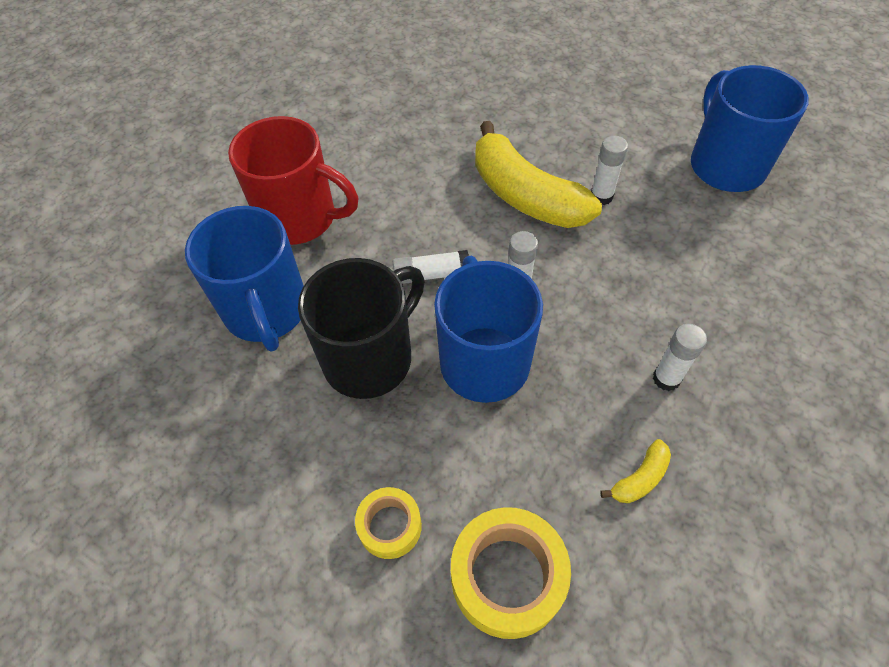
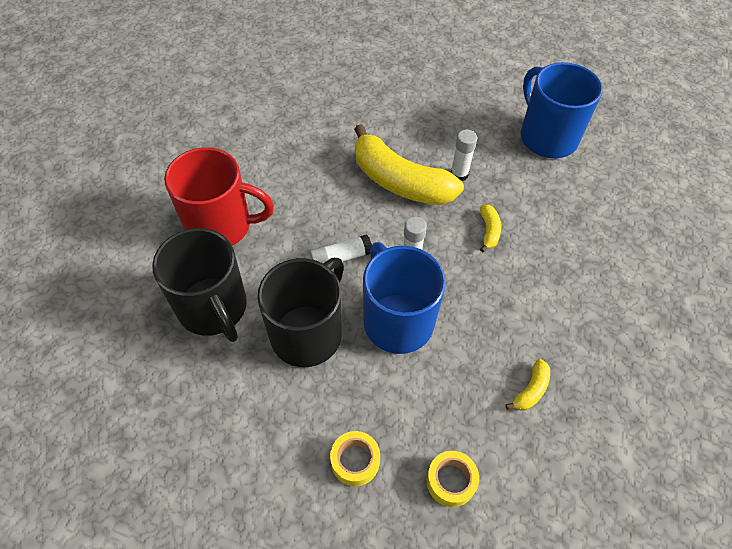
camera: 15 degrees left, 0 degrees up
blue mug [185,206,304,352] -> black mug [152,228,247,342]
yellow tape [451,507,571,639] -> yellow tape [426,451,479,507], size x0.59
white glue stick [653,324,707,391] -> none
none -> yellow banana [480,205,501,252]

